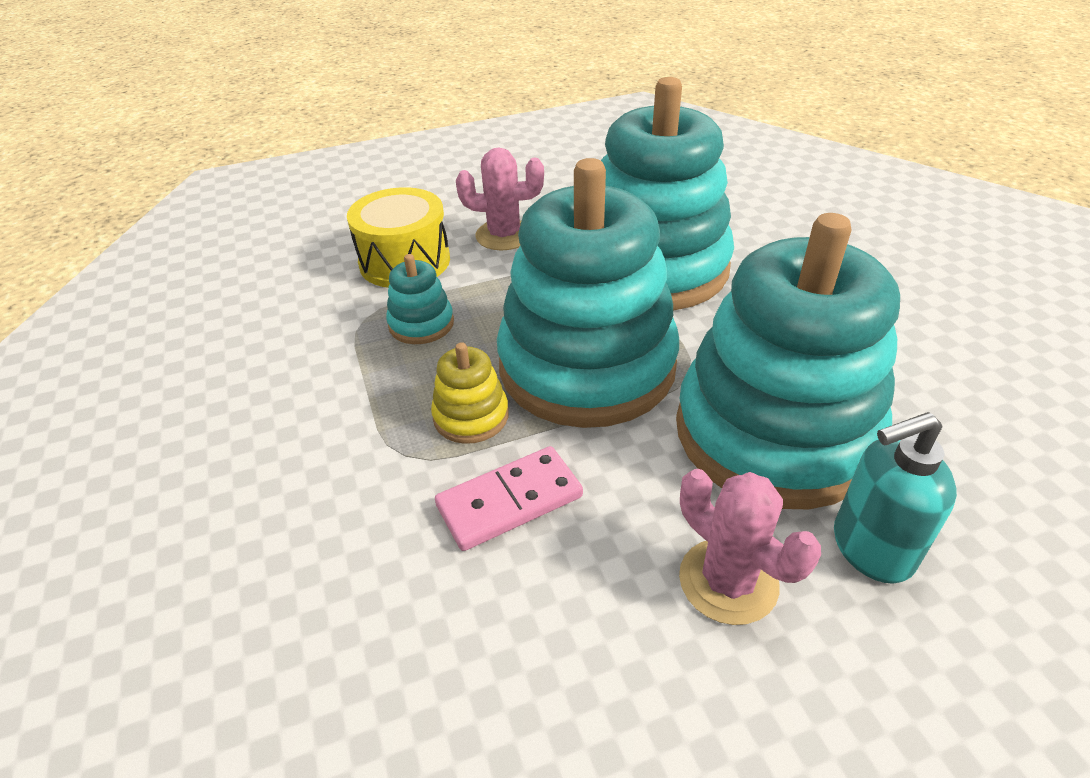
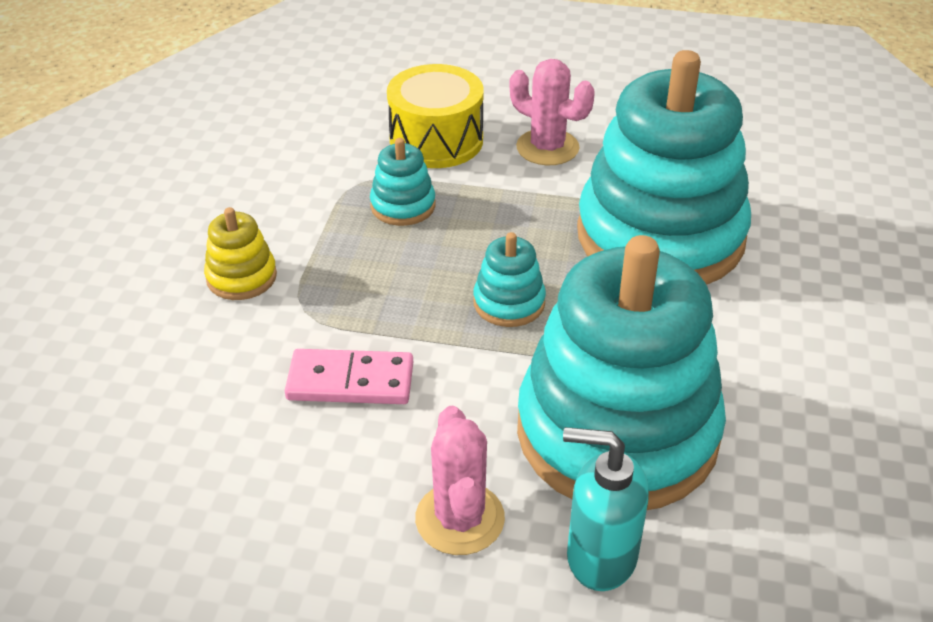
camera: 30 degrees right, 0 degrees up
yellow stacking toy [431,342,509,444] -> yellow stacking toy moved to [204,207,277,300]
turquoise stacking toy [497,158,679,428] -> turquoise stacking toy [474,232,546,327], size x0.40

